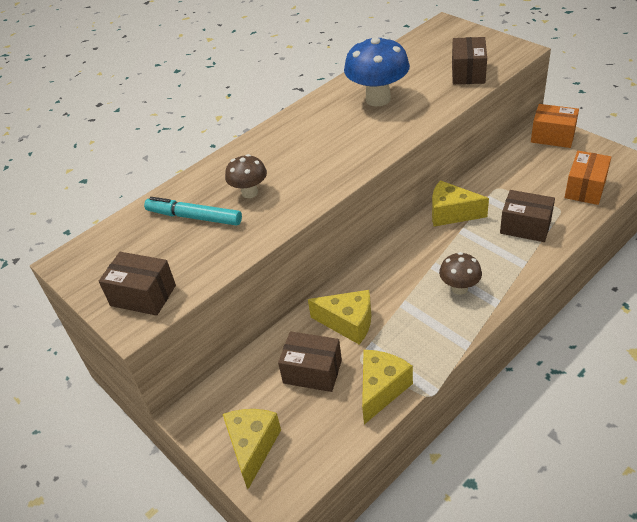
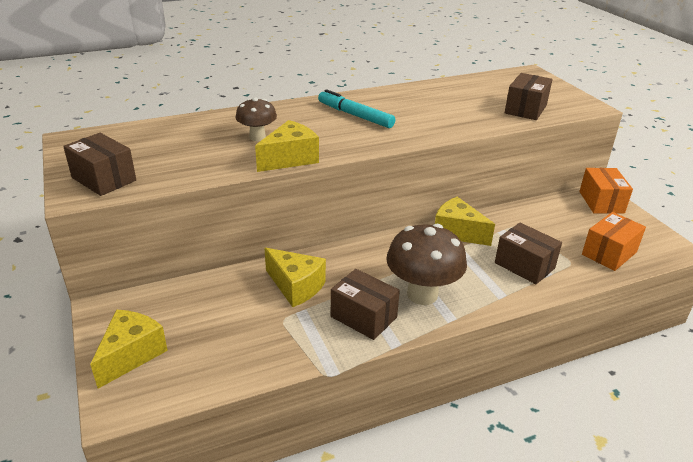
camera: 15 degrees right, 10 degrees down
turquoise marker [144,197,242,226] -> turquoise marker moved to [318,89,395,128]
brown box [278,331,342,392] -> brown box moved to [331,269,400,340]
blue mushroom [344,36,410,106] -> none
yellow cheese [362,350,413,424] -> yellow cheese moved to [255,120,319,172]
brown mushroom [439,252,482,295] -> brown mushroom [386,224,467,305], size x1.74
orange box [531,104,579,148] -> orange box turned 45 degrees clockwise [579,168,633,214]

